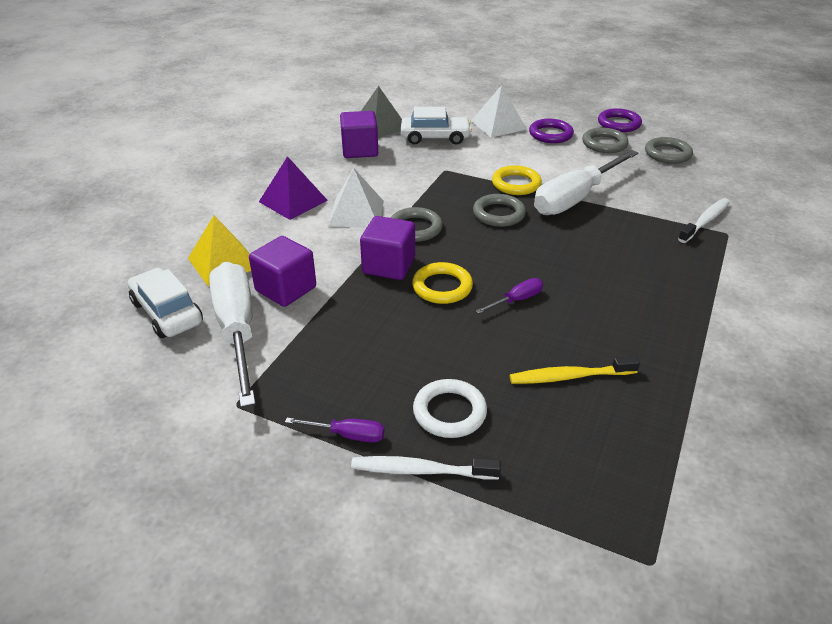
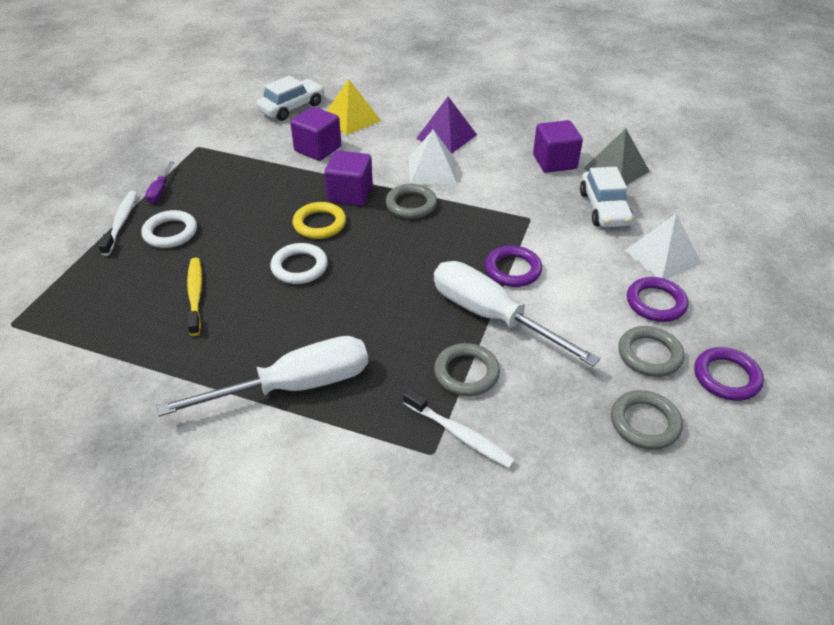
camera: 85 degrees right, 5 degrees up
white screwdriver [209,262,256,407] -> white screwdriver moved to [157,336,368,417]
grey ring [473,194,526,227] -> grey ring moved to [434,343,500,396]
purple screwdriver [476,278,543,314] -> white ring [270,243,328,284]
yellow ring [492,165,542,195] -> purple ring [485,245,542,287]

